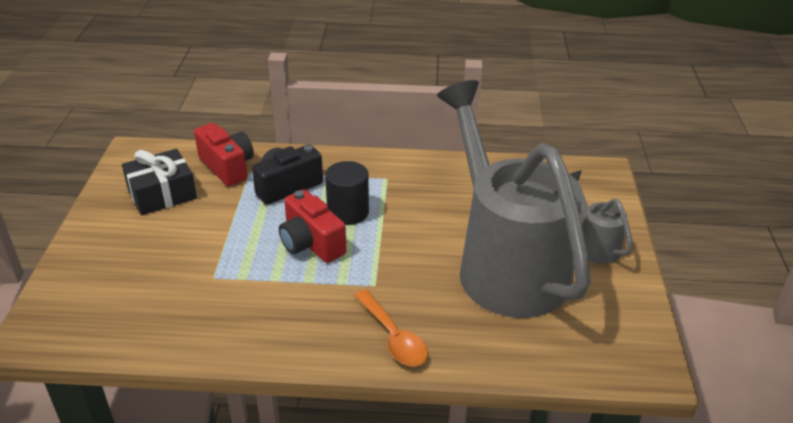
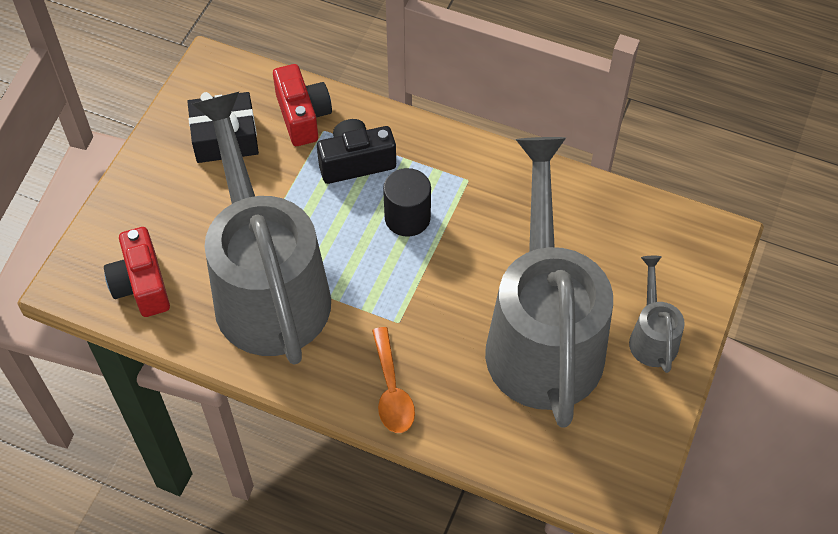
camera: 20 degrees right, 20 degrees up
red camera [279,189,346,263] -> red camera moved to [104,227,170,317]
none -> grey watering can [192,91,331,365]

